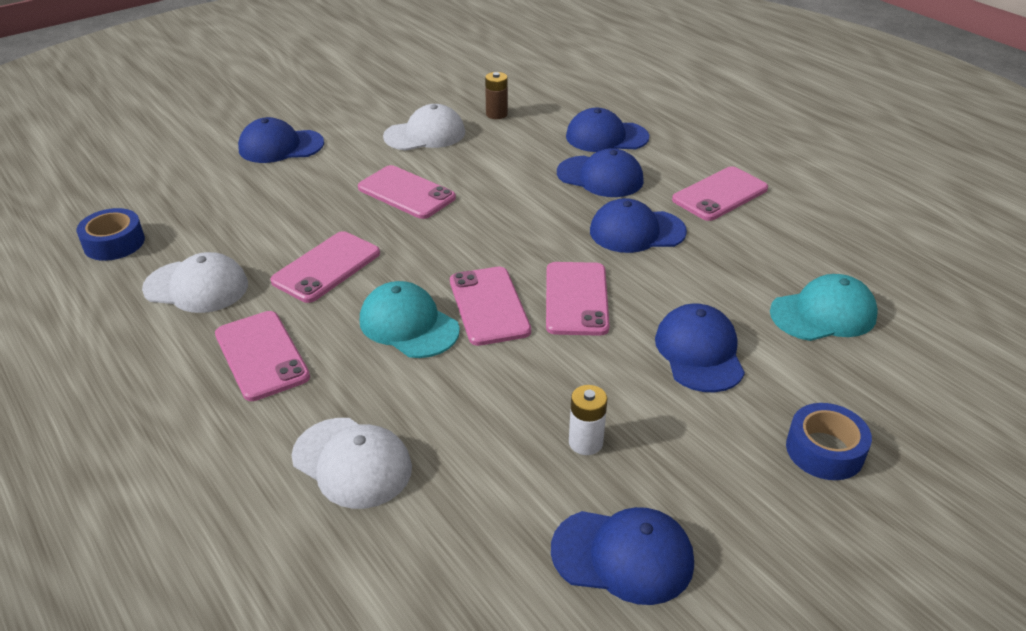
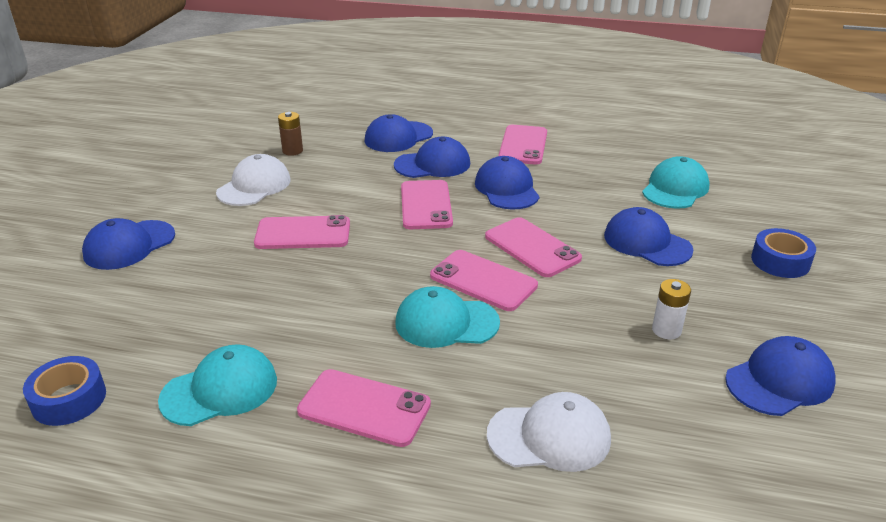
camera: 40 degrees left, 5 degrees down
white cap [142,252,248,313] -> turquoise cap [158,344,277,426]
pink phone [270,231,380,303] -> pink phone moved to [401,180,453,229]
blue cap [590,198,687,253] -> blue cap turned 120 degrees clockwise [475,156,540,210]

